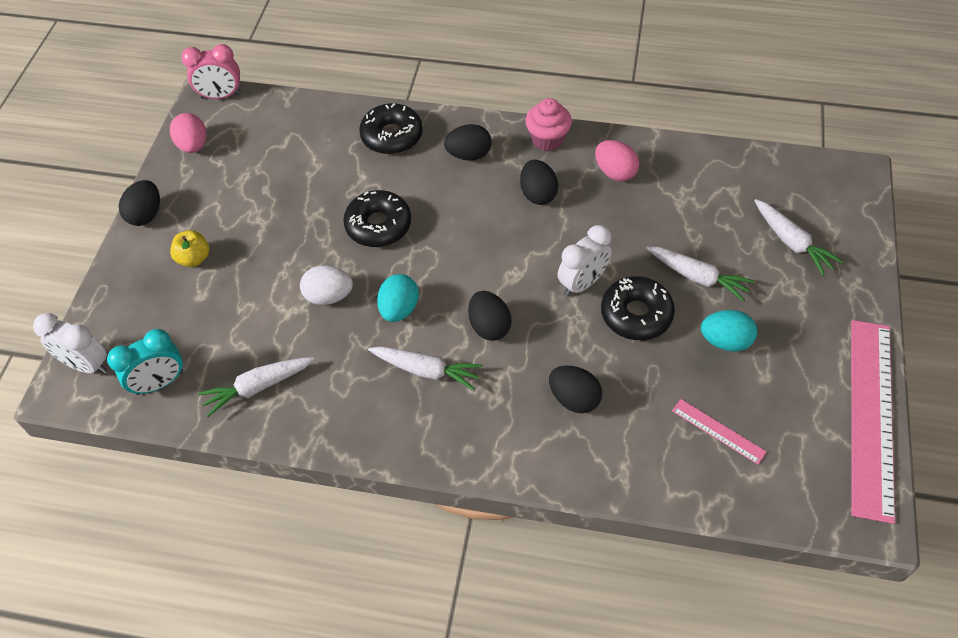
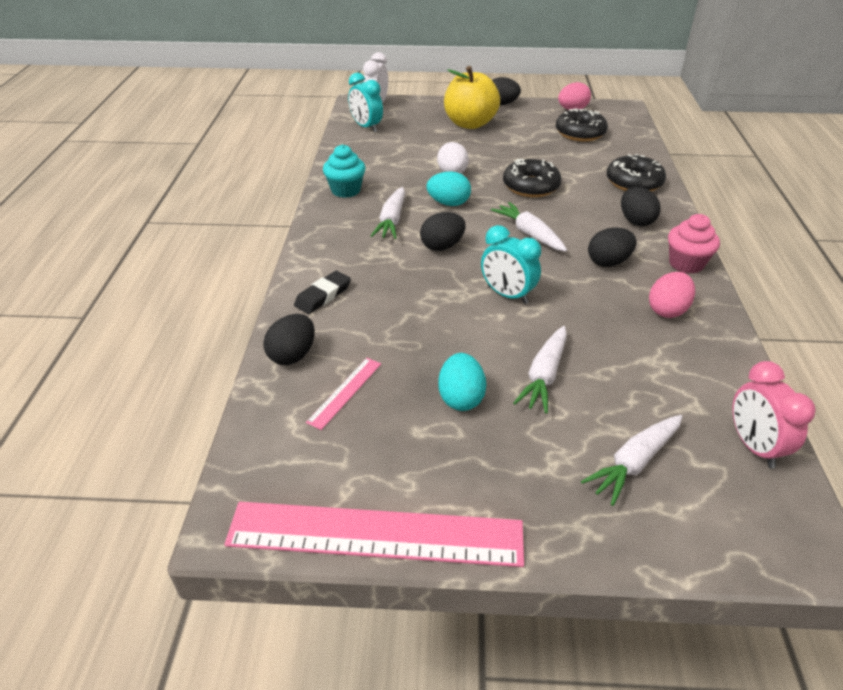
camera: 80 degrees right, 15 degrees down
yellow apple [170,230,209,267] -> yellow apple [444,66,500,129], size x2.03
pink clock [181,44,241,99] -> pink clock moved to [732,361,816,468]
white carrot [198,357,314,417] -> white carrot moved to [491,202,567,252]
black egg [549,365,602,413] -> black egg moved to [263,314,315,365]
white clock [558,225,612,297] -> turquoise clock [481,225,541,304]
black donut [601,276,675,340] -> black donut moved to [556,108,608,141]
none -> black eraser [294,271,351,314]
none -> turquoise cupcake [323,144,366,198]

